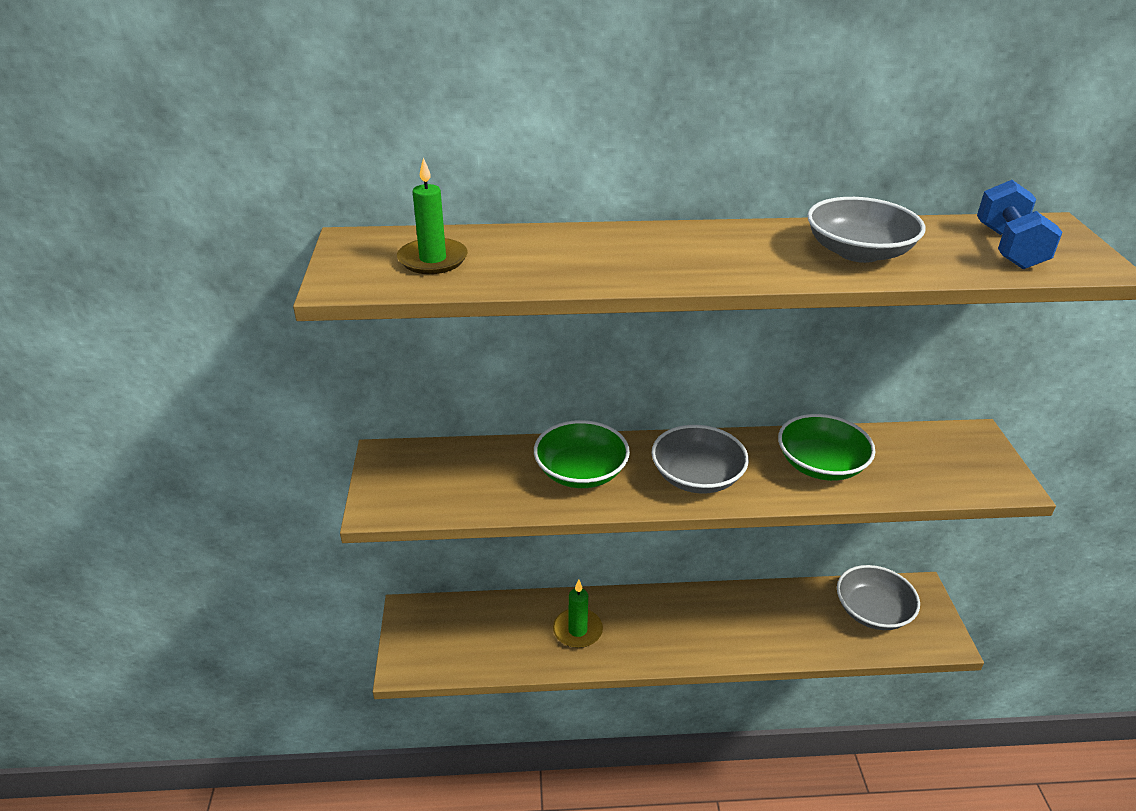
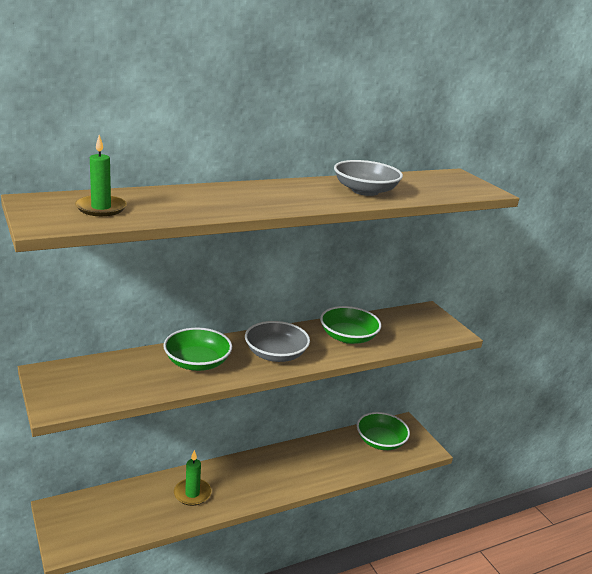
camera: 25 degrees left, 10 degrees down
grey bowl [837,565,920,630] -> green bowl [357,412,410,450]
blue dumbbell [977,180,1063,269] -> none

